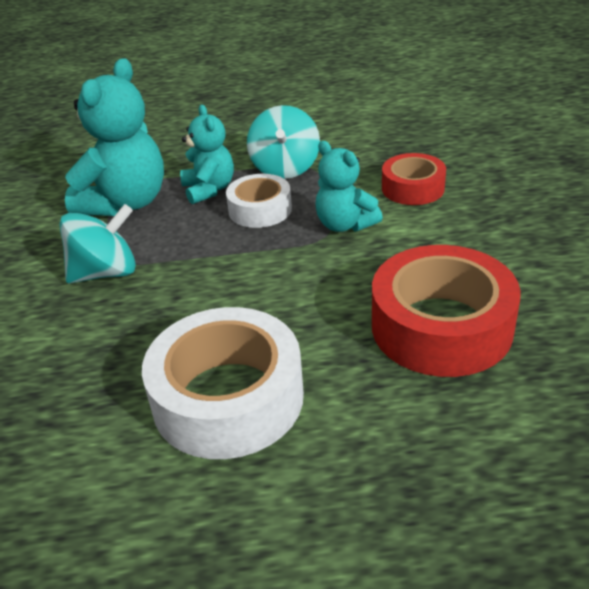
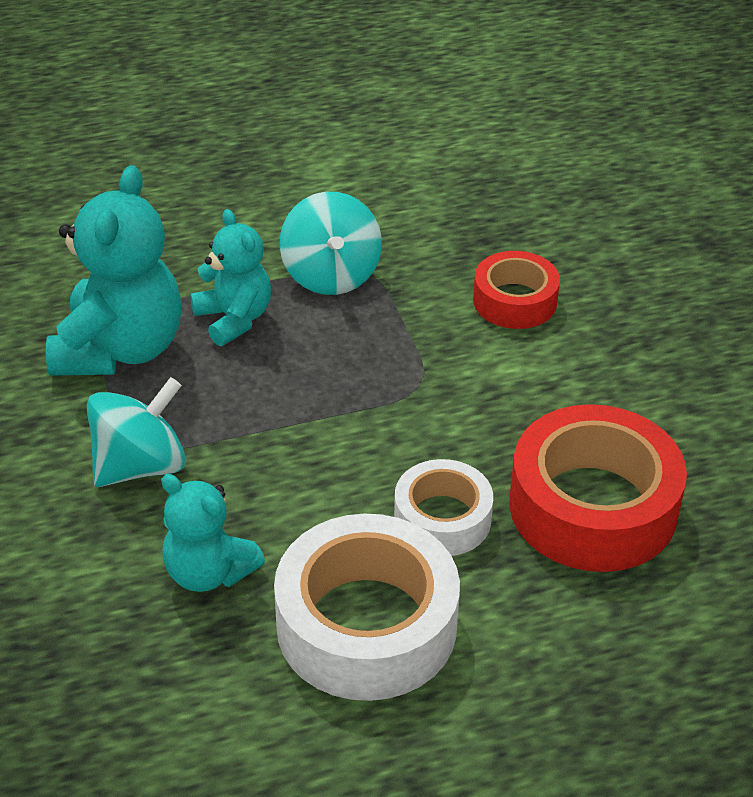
camera: 15 degrees left, 5 degrees up
white tape [226,174,292,228] -> white tape moved to [394,459,493,556]
turquoise teddy bear [316,141,383,232] -> turquoise teddy bear moved to [161,474,265,592]

